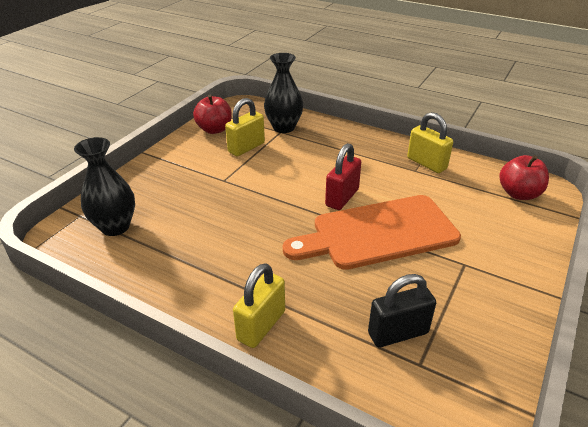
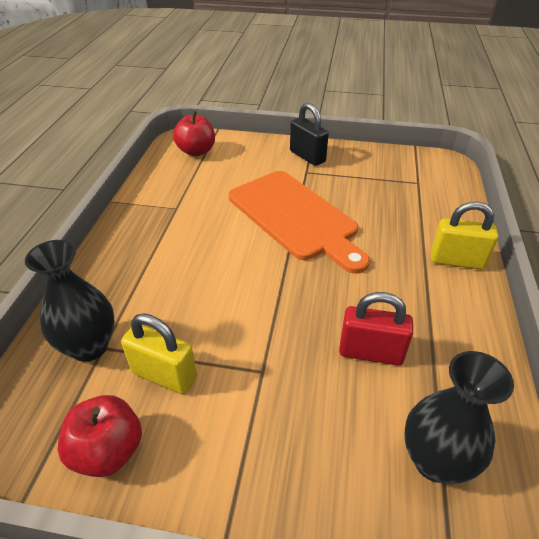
camera: 110 degrees left, 5 degrees up
red padlock [325,143,361,210] -> red padlock moved to [339,292,413,366]
black padlock [368,274,436,347] -> black padlock moved to [290,103,329,166]
yellow padlock [407,112,453,173] -> none

